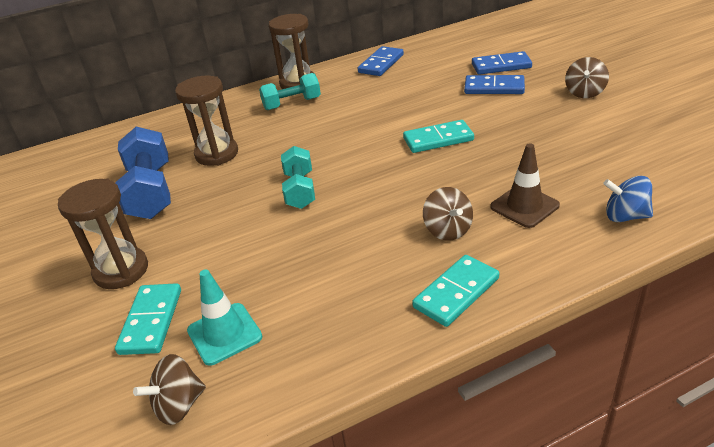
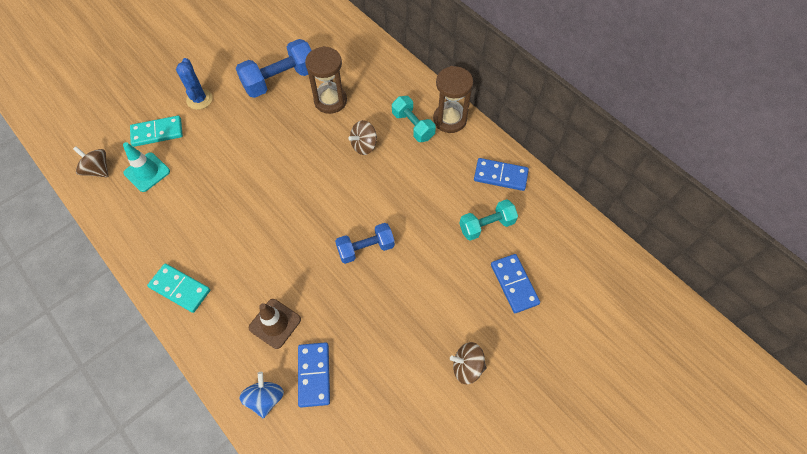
camera: 70 degrees right, 25 degrees up
brown hourglass [58,178,148,289] -> blue cactus [176,58,213,110]
turquoise dumbbell [281,146,315,209] -> turquoise dumbbell moved to [459,199,518,241]
turquoise domino [403,120,474,153] -> blue dumbbell [335,223,395,264]
brown spinning top [423,187,473,241] -> brown spinning top moved to [348,120,377,155]
blue domino [464,75,525,94] -> blue domino moved to [298,342,330,408]

